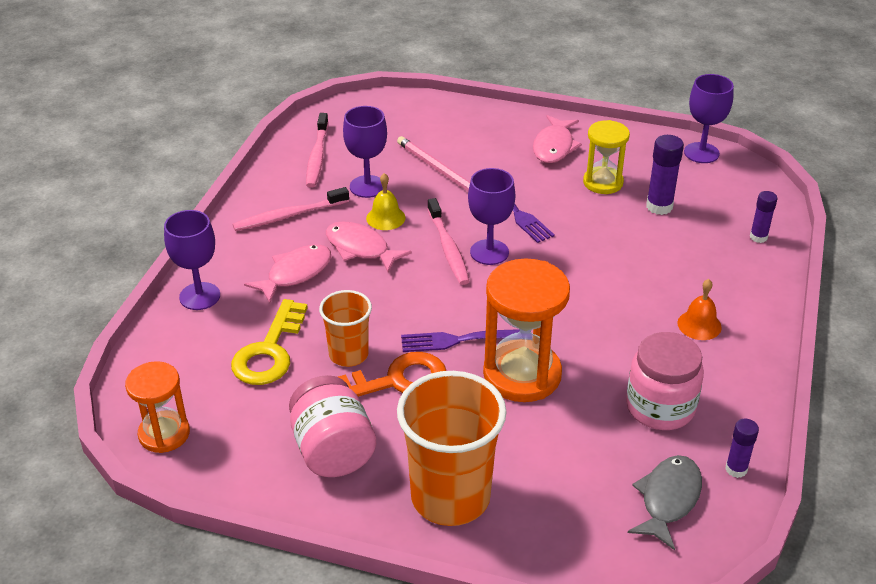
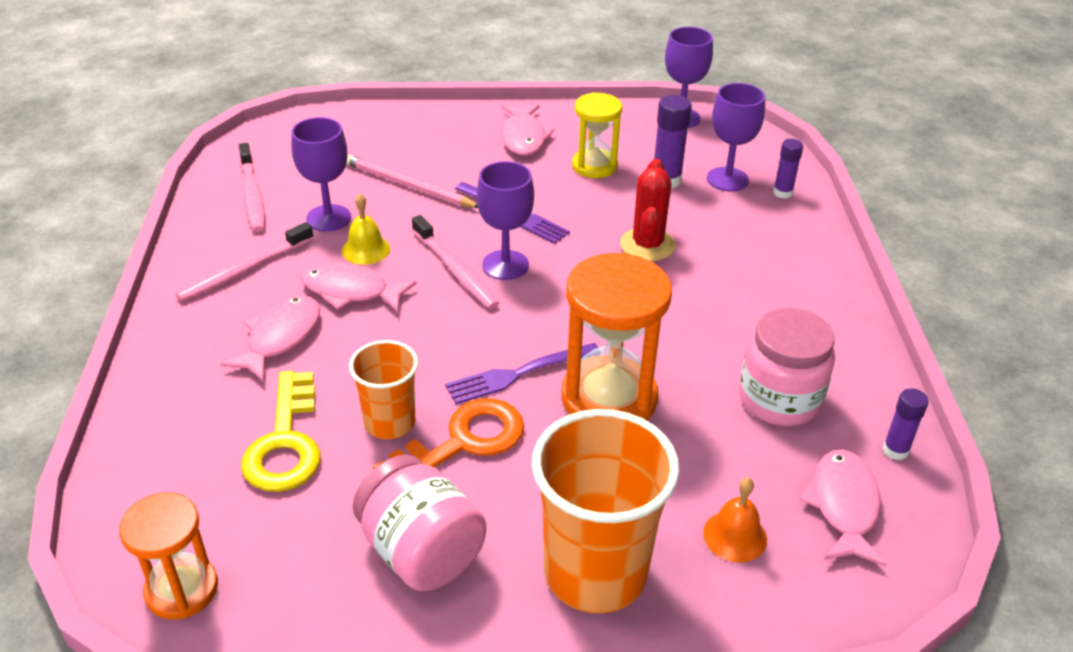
camera: 20 degrees left, 0 degrees up
purple goblet [164,210,220,310] -> purple goblet moved to [707,83,765,192]
grey fish [628,455,702,550] -> pink fish [800,449,887,566]
orange bell [677,279,722,340] -> orange bell moved to [703,478,767,563]
none -> red cactus [620,159,676,261]

